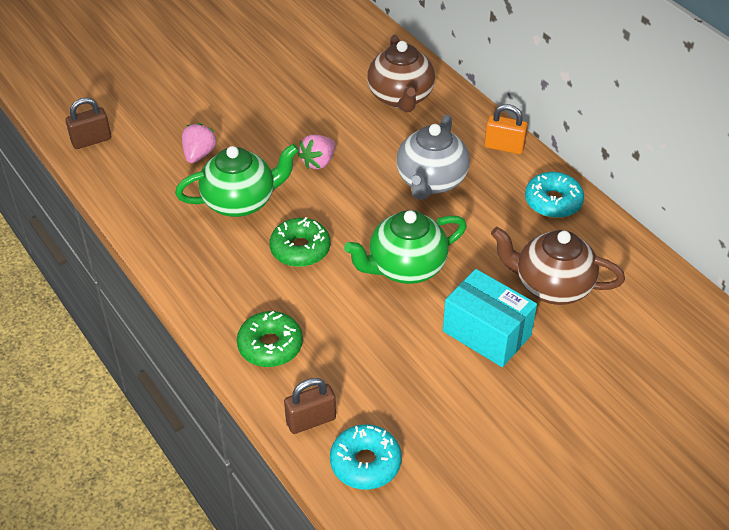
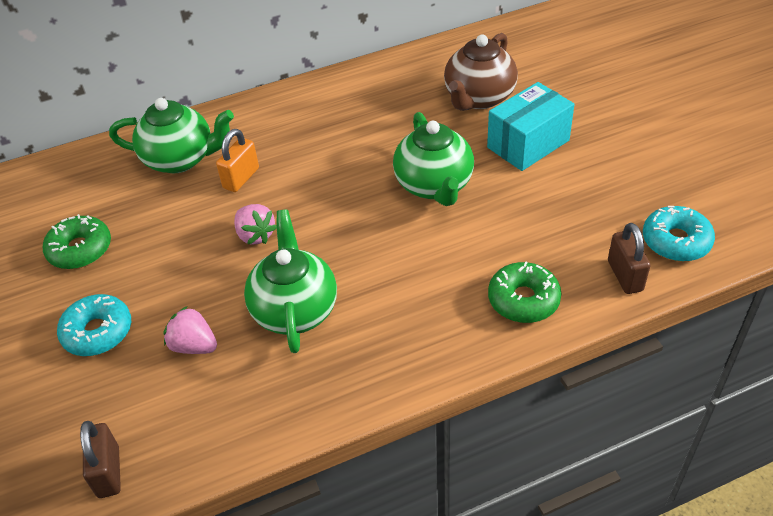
camera: 75 degrees left, 0 degrees up
green donut [270,217,330,267] -> green donut moved to [43,214,111,269]
brown teapot [367,35,435,112] -> green teapot [109,98,234,173]
grey teapot [396,115,470,200] -> none
orange padlock [484,104,528,154] -> orange padlock moved to [216,129,259,192]
turquoise donut [525,172,584,218] -> turquoise donut moved to [57,294,131,356]

